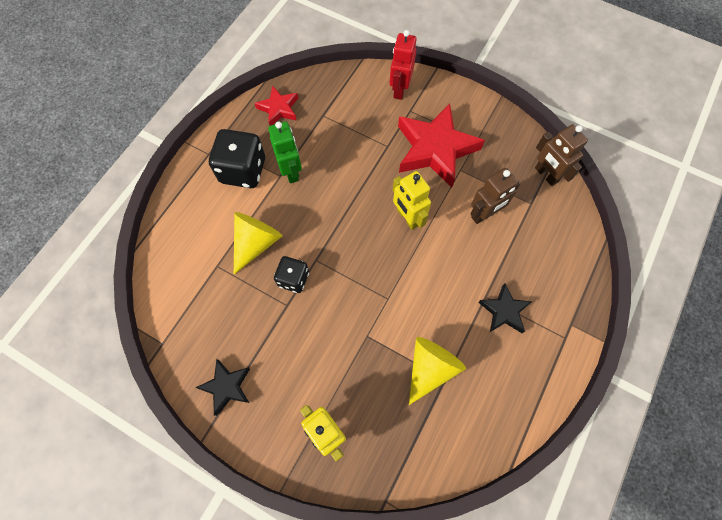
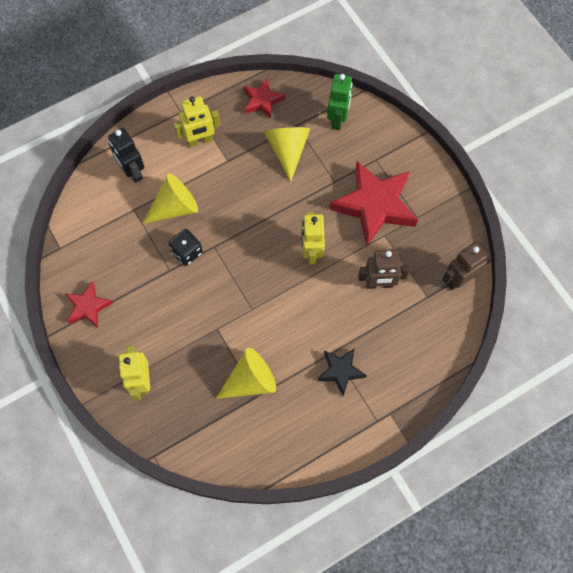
camera: 30 degrees right, 0 degrees up
black star [195,359,250,416] -> red star [66,281,113,328]
black dice [209,129,265,188] -> yellow robot [174,96,220,147]
green robot [268,121,302,183] -> green robot moved to [327,74,352,130]
red robot [389,30,417,100] -> none
brown robot [535,124,588,186] -> brown robot turned 60 degrees clockwise [442,242,488,290]
none -> black robot [108,128,145,183]
none -> yellow cone [264,127,310,182]

